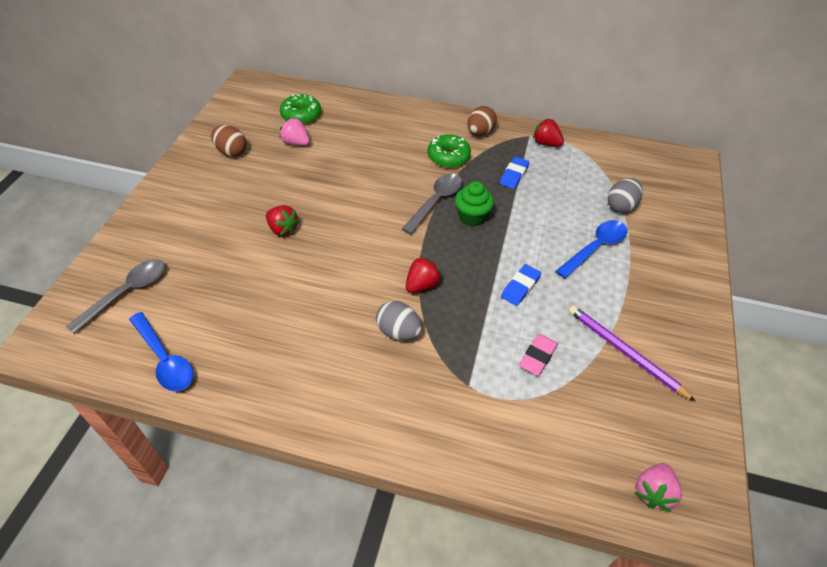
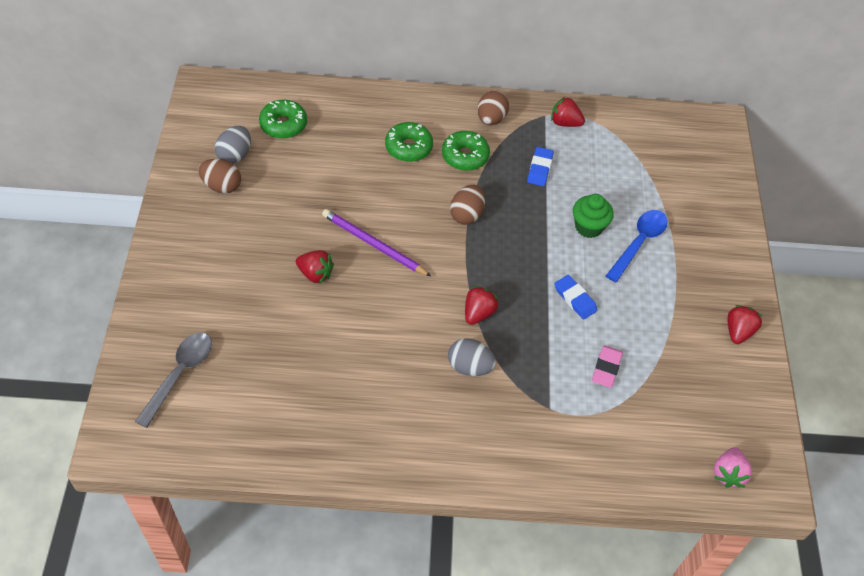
camera: 15 degrees left, 5 degrees up
blue spoon [129,312,194,391] -> none
pink strawberry [279,118,310,146] -> none
grey spoon [402,174,462,234] -> brown egg [450,185,485,225]
green cupcake [455,181,494,227] -> green cupcake moved to [573,194,614,238]
blue eraser [501,264,541,306] -> blue eraser turned 60 degrees counterclockwise [554,275,598,320]
purple pencil [568,305,695,401] -> purple pencil moved to [322,209,432,277]
grey egg [608,178,643,213] -> grey egg moved to [215,126,251,164]
none -> green donut [385,122,433,162]
none -> red strawberry [728,305,763,344]

